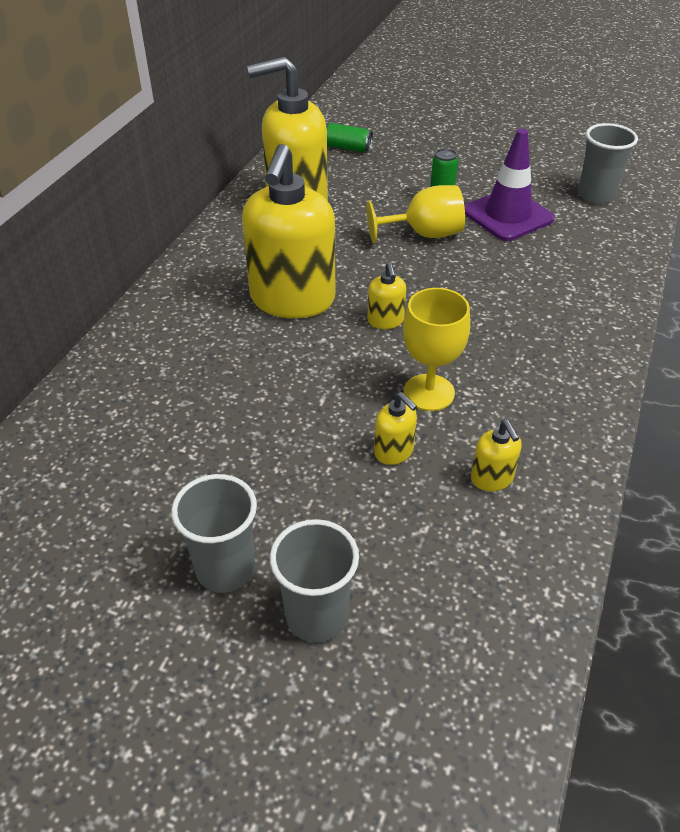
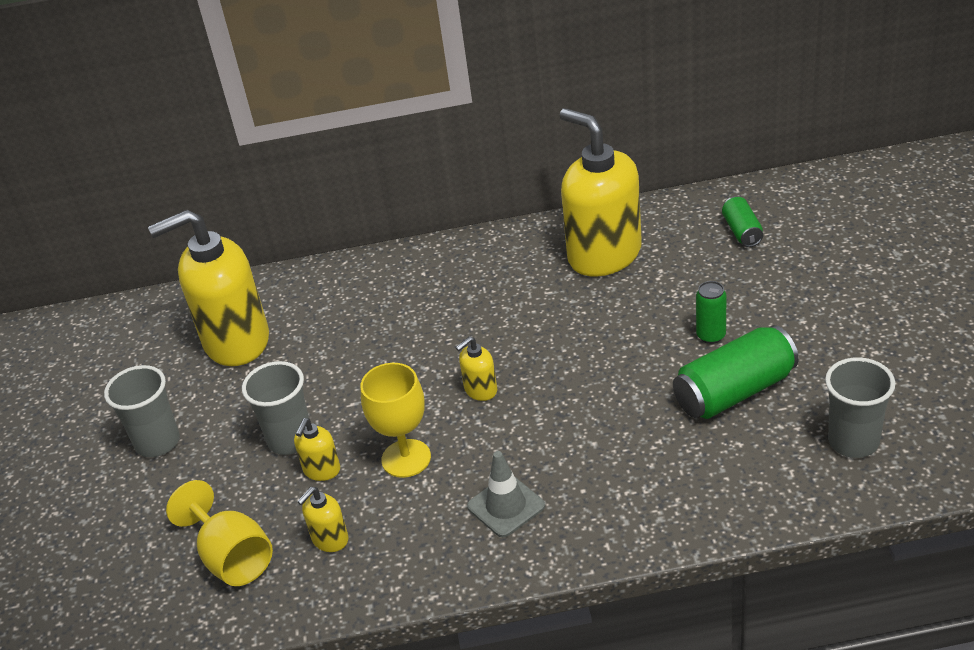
camera: 65 degrees right, 5 degrees down
yellow soap dispenser [242,144,335,318] -> yellow soap dispenser moved to [148,210,269,366]
grey cup [270,519,359,642] -> grey cup moved to [242,361,309,455]
yellow goblet [367,185,465,244] -> yellow goblet moved to [166,480,273,586]
purple traffic cone [464,129,555,241] -> green can [673,325,799,419]
none -> grey traffic cone [467,451,545,537]

